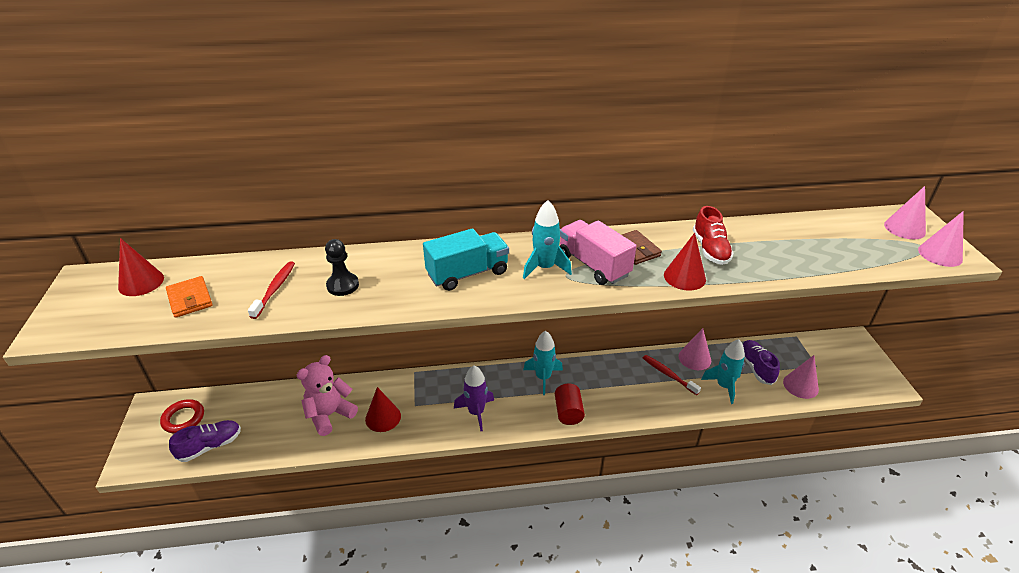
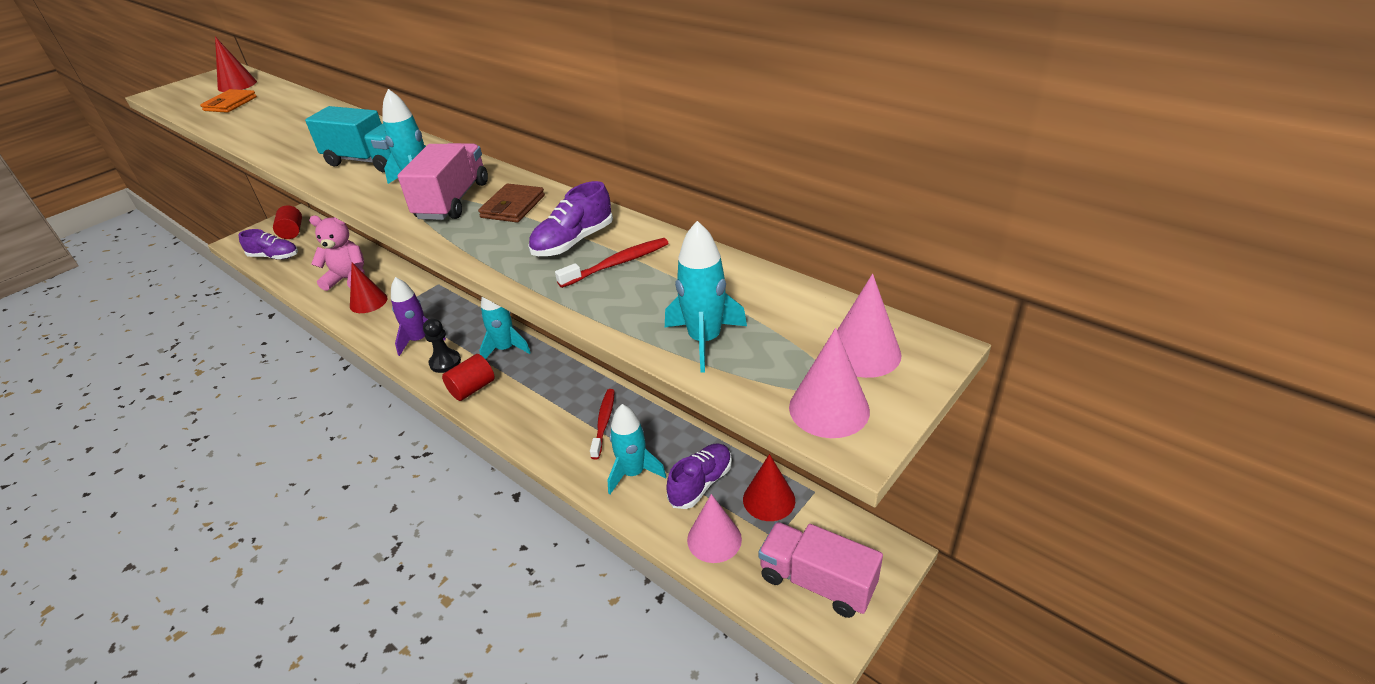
camera: 50 degrees right, 0 degrees up
red ring [160,399,204,434] -> red cylinder [273,206,302,239]
red toothbrush [248,261,295,319] -> red toothbrush moved to [555,238,669,288]
black pawn [325,239,359,296] -> black pawn moved to [423,318,461,373]
red cone [664,233,706,291] -> red cone moved to [743,454,795,521]
pink cone [678,328,711,370] -> none
red shoe [693,206,734,265] -> purple shoe [528,181,613,256]
none -> turquoise rocket [665,221,747,373]
none -> pink truck [758,522,883,618]

